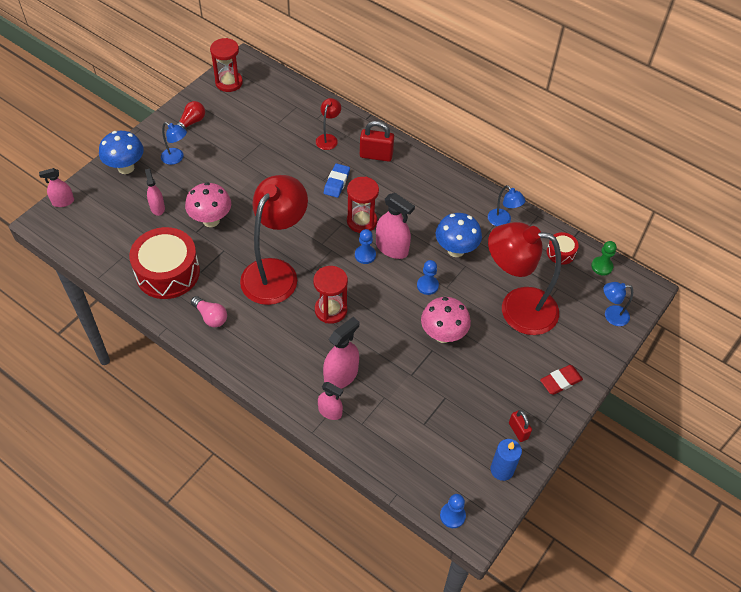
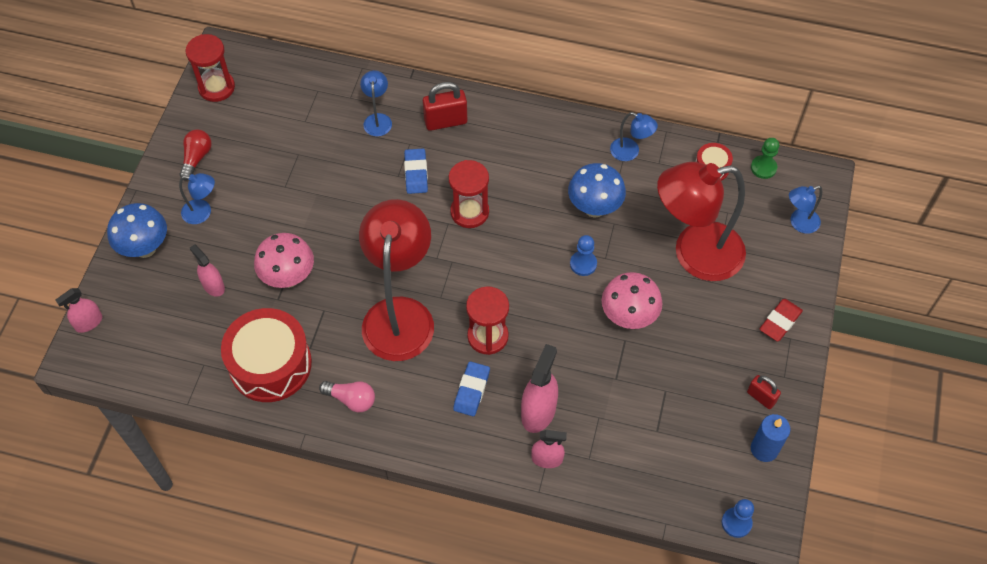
camera: 20 degrees left, 5 degrees up
red lamp [316,98,341,150] -> blue lamp [360,70,392,136]
blue pawn [355,229,376,264] -> none
pink spray bottle [376,193,415,259] -> none
none -> blue eraser [453,361,490,416]

